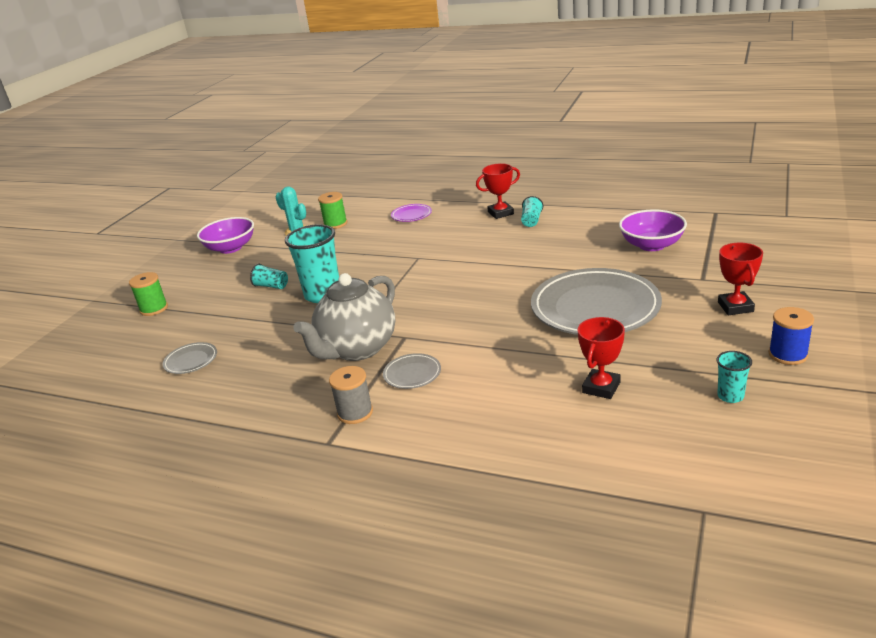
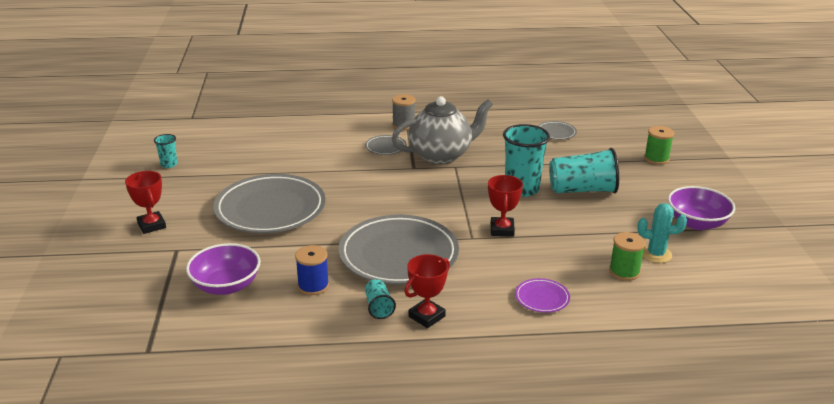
camera: 150 degrees right, 0 degrees up
turquoise cup [250,264,288,289] -> turquoise cup [549,148,619,193], size x2.02
grey teapot [293,273,395,361] -> grey teapot turned 60 degrees clockwise [392,96,493,164]
red trophy [578,317,625,399] -> red trophy moved to [488,175,523,237]
blue spool [769,307,814,365] -> blue spool moved to [295,245,329,295]
none -> grey plate [339,215,459,285]

